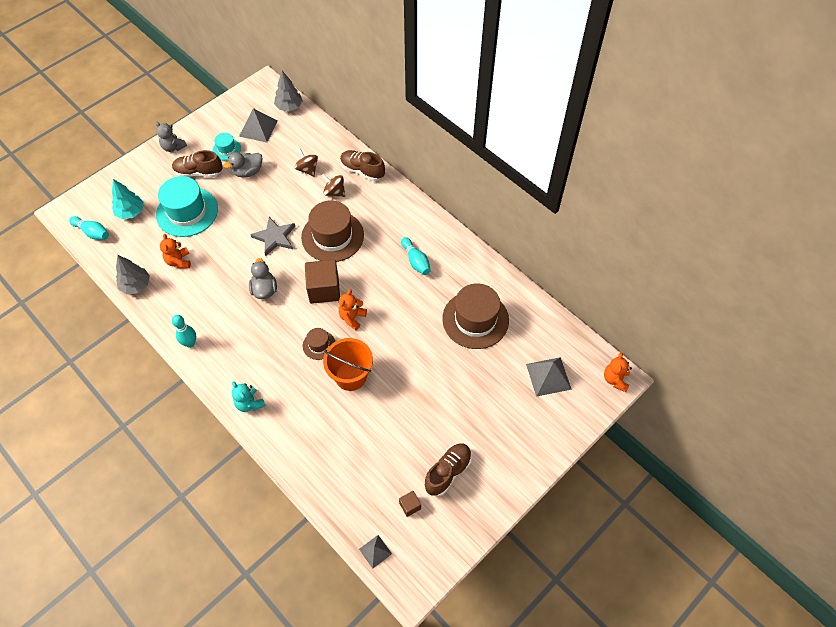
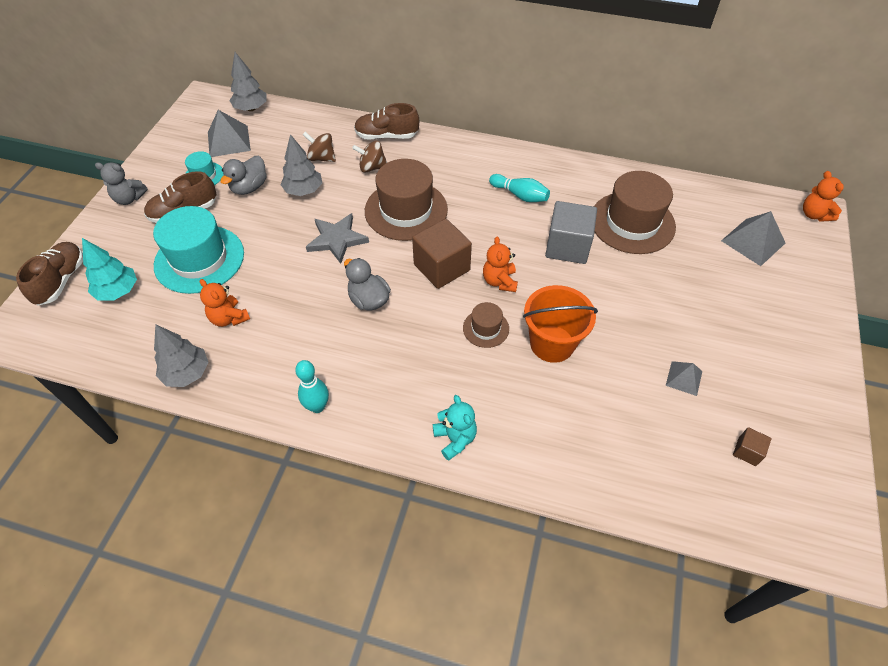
camera: 30 degrees left, 5 degrees down
turquoise bowling pin [69,216,109,240] -> none
turquoise teddy bear [231,382,265,412] -> turquoise teddy bear turned 135 degrees counterclockwise [433,395,477,461]
grey pyramid [359,535,392,569] -> grey pyramid moved to [666,361,702,396]
brown shoe [425,444,472,496] -> brown shoe moved to [16,242,83,305]
none -> grey tree [281,134,322,196]
none -> grey cube [545,201,597,264]

